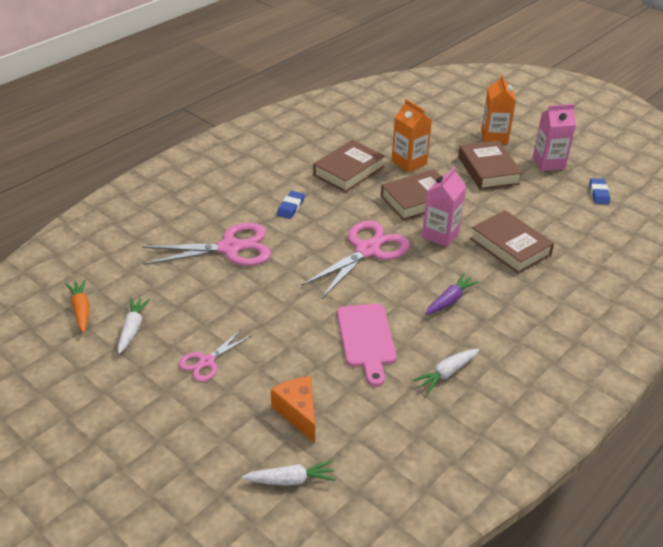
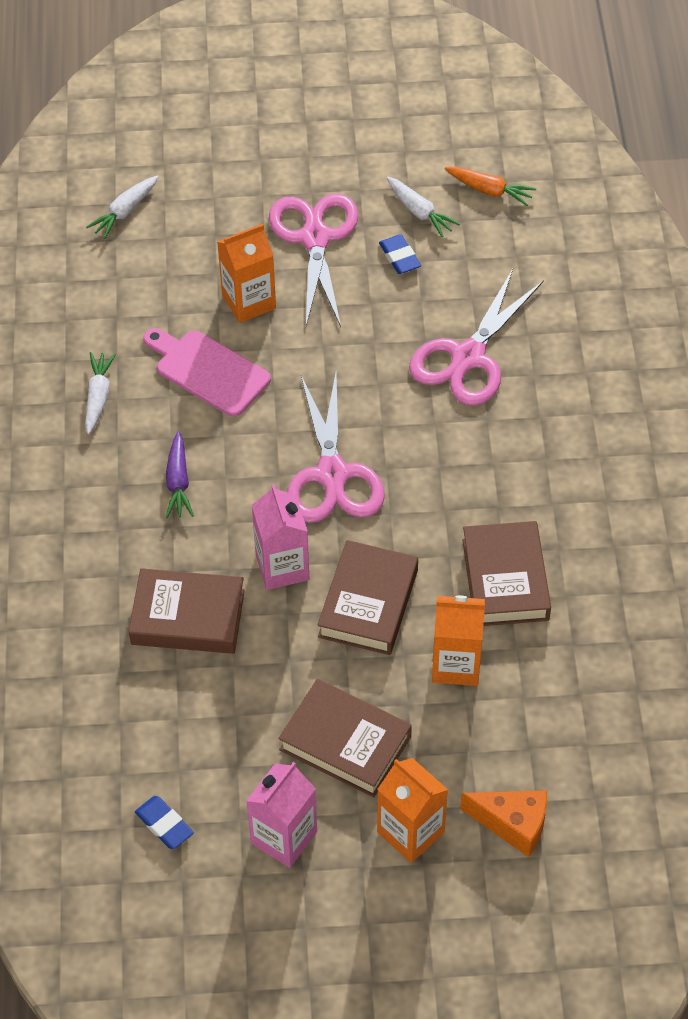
camera: 135 degrees right, 15 degrees up
pink scissors [179,330,251,382] -> pink scissors [269,194,358,327], size x1.84
orange cheese [271,376,315,443] -> orange cheese moved to [460,790,547,857]
blue eraser [277,191,305,219] -> blue eraser moved to [379,234,421,274]
none -> orange carton [217,224,276,323]

